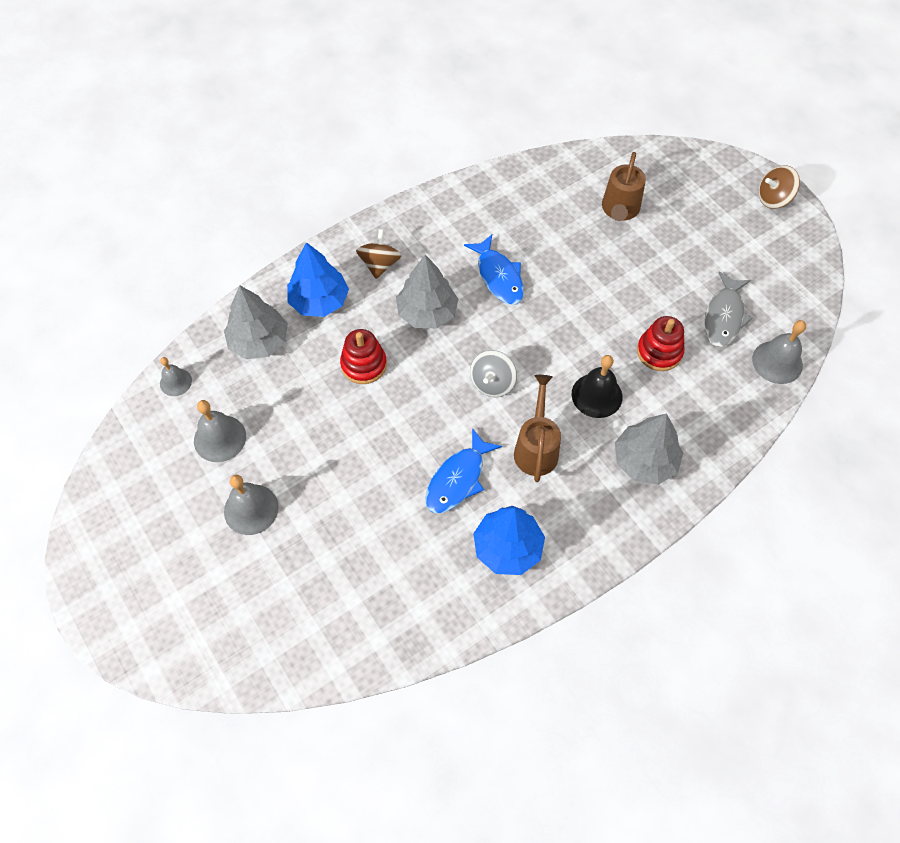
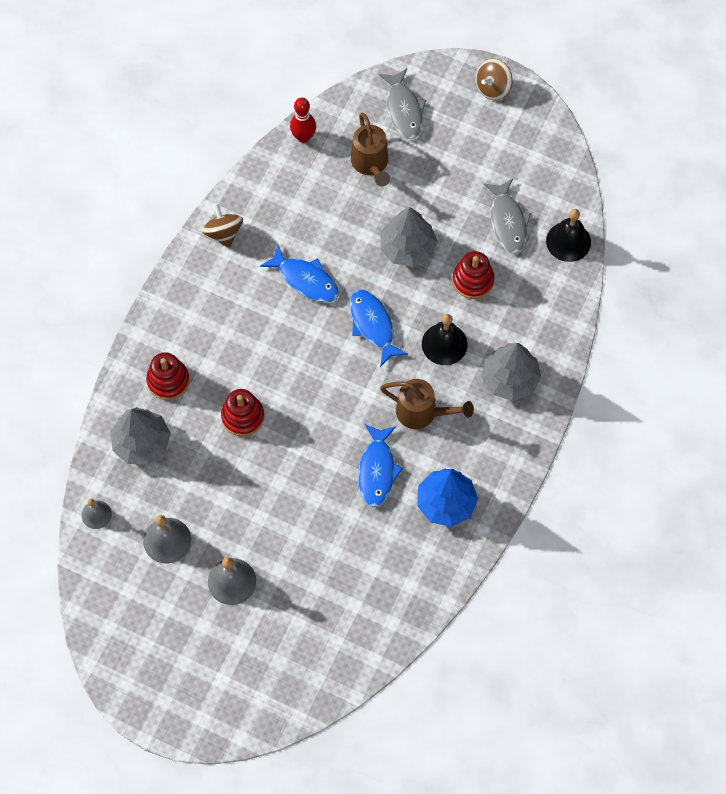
camera: 30 degrees left, 5 degrees up
blue tree [287,242,349,317] -> red stacking toy [146,352,190,400]
brown spinning top [356,229,401,279] -> brown spinning top moved to [202,204,243,248]
grey tree [396,255,458,328] -> grey tree moved to [380,207,438,267]
grey spinning top [470,350,517,397] -> none
brown watering can [514,375,561,482] -> brown watering can turned 135 degrees clockwise [380,379,474,429]
grey bell [752,320,806,384] -> black bell [546,209,591,262]
none -> red bowling pin [290,98,316,143]
none -> blue fish [350,289,408,367]
none -> grey fish [379,68,426,139]

